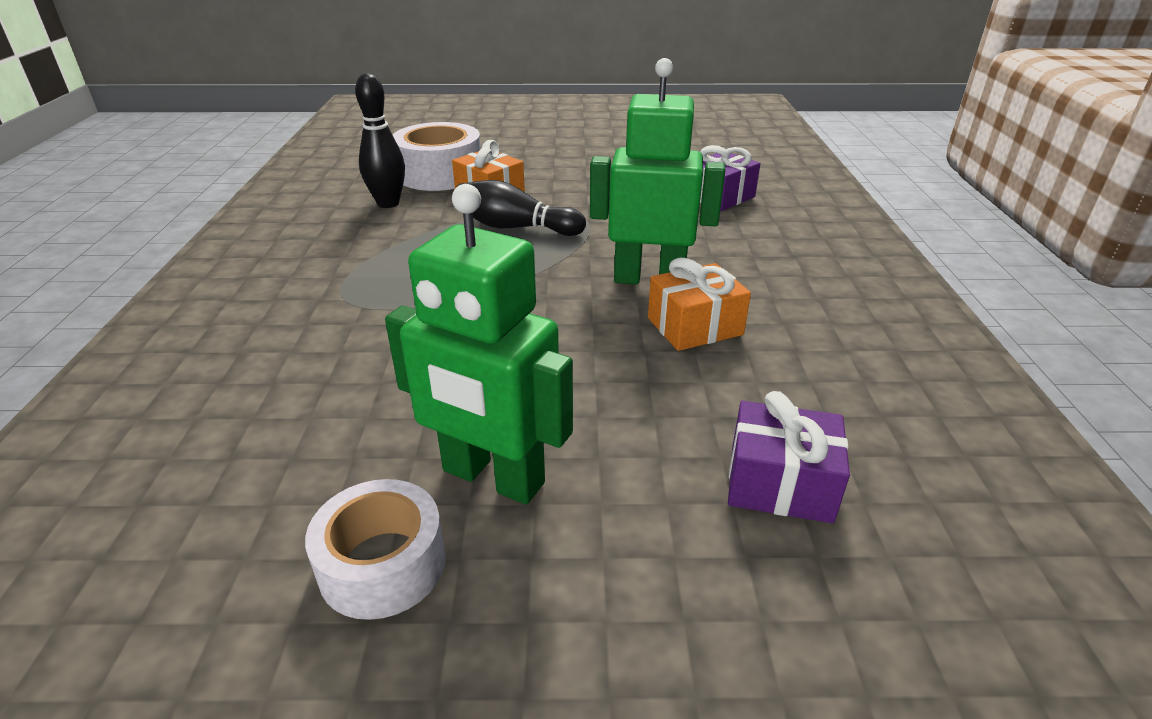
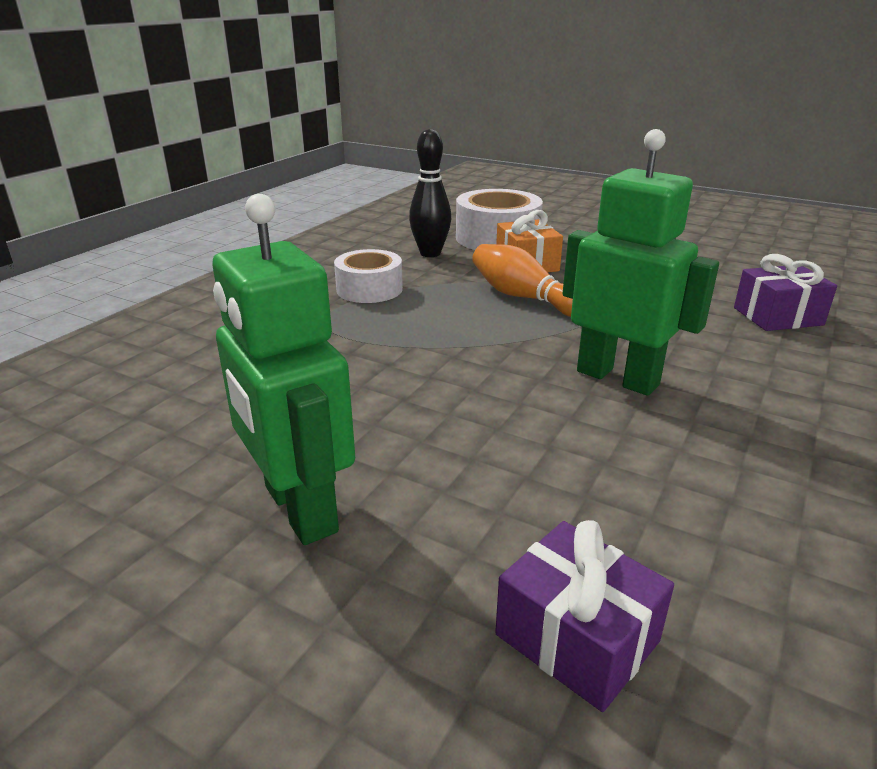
camera: 30 degrees right, 5 degrees down
white tape [305,479,446,620] -> white tape moved to [334,249,403,303]
black bowling pin [456,180,586,236] -> orange bowling pin [472,244,573,317]
orange gift [648,258,751,351] -> none

